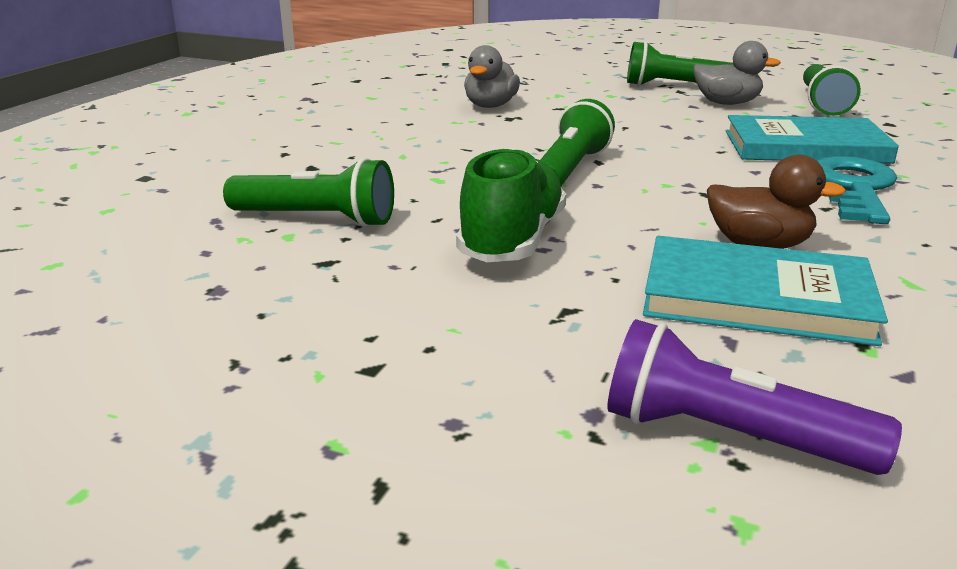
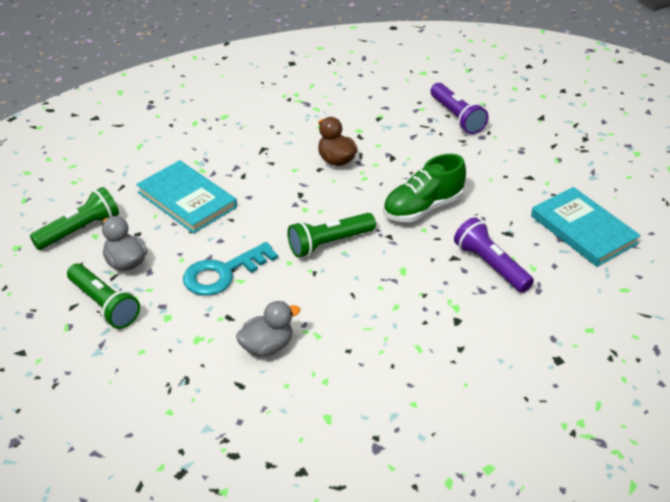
camera: 140 degrees left, 15 degrees up
green flashlight [223,158,394,227] -> purple flashlight [454,217,534,293]
turquoise book [643,236,888,346] -> turquoise book moved to [531,187,641,267]
turquoise key [817,156,897,224] -> turquoise key moved to [183,242,278,296]

